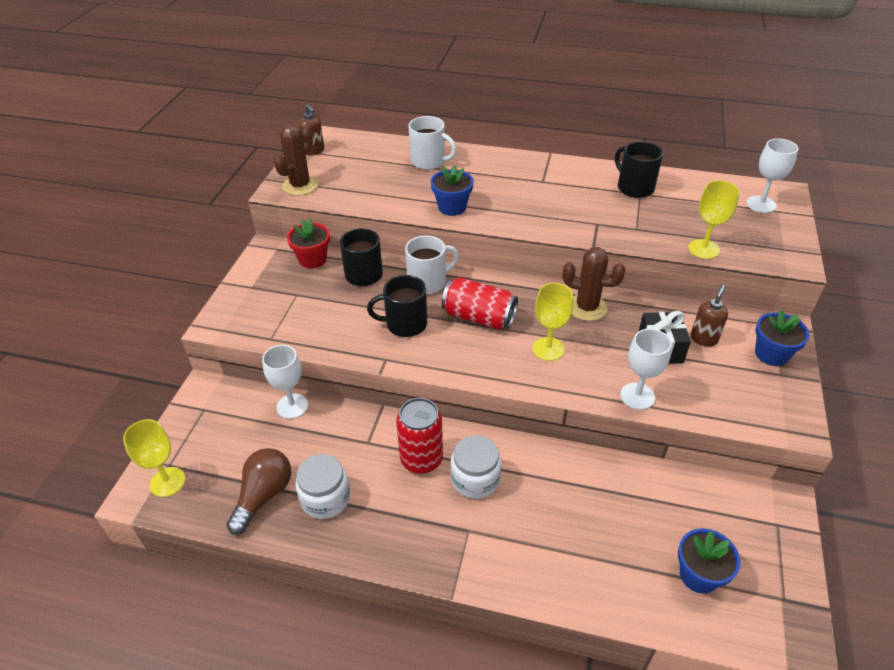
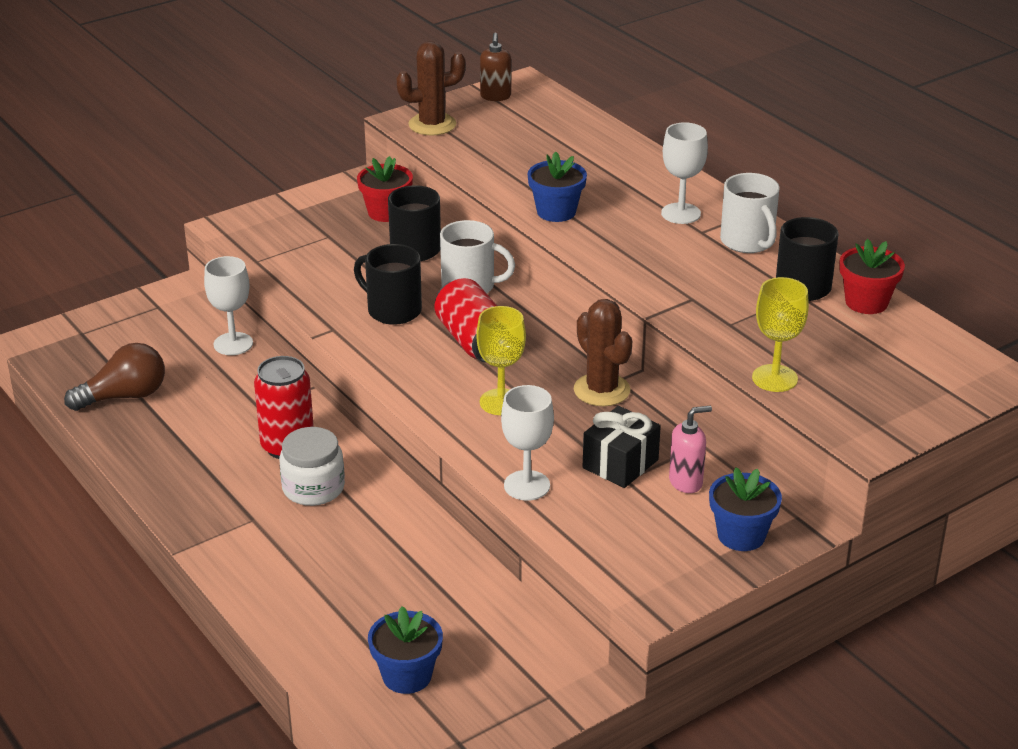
camera: 40 degrees right, 10 degrees down
yellow goblet [123,419,185,497] -> none
white jar [295,454,350,519] -> none
white mug [408,116,457,170] -> white mug moved to [720,173,780,253]
brown soap dispenser [690,285,728,347] -> pink soap dispenser [669,406,712,493]
white goblet [746,138,798,213] -> white goblet moved to [661,122,708,224]
none -> red flower pot [839,239,905,314]

